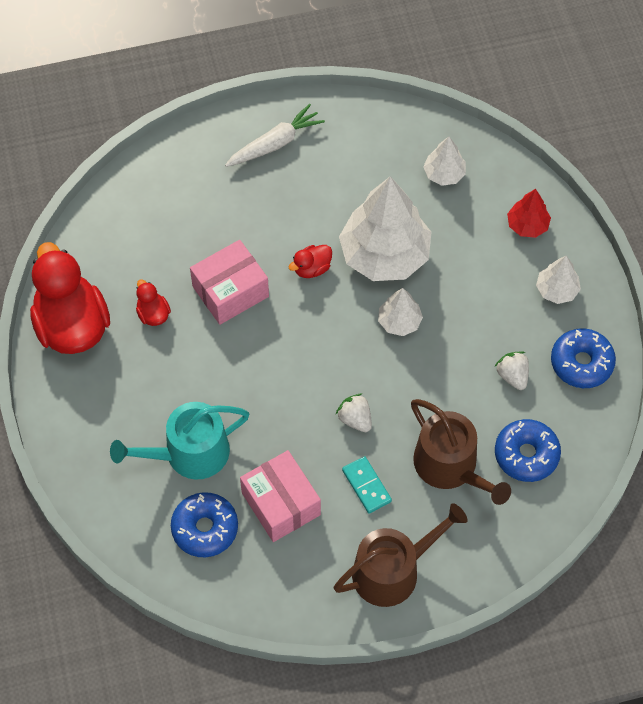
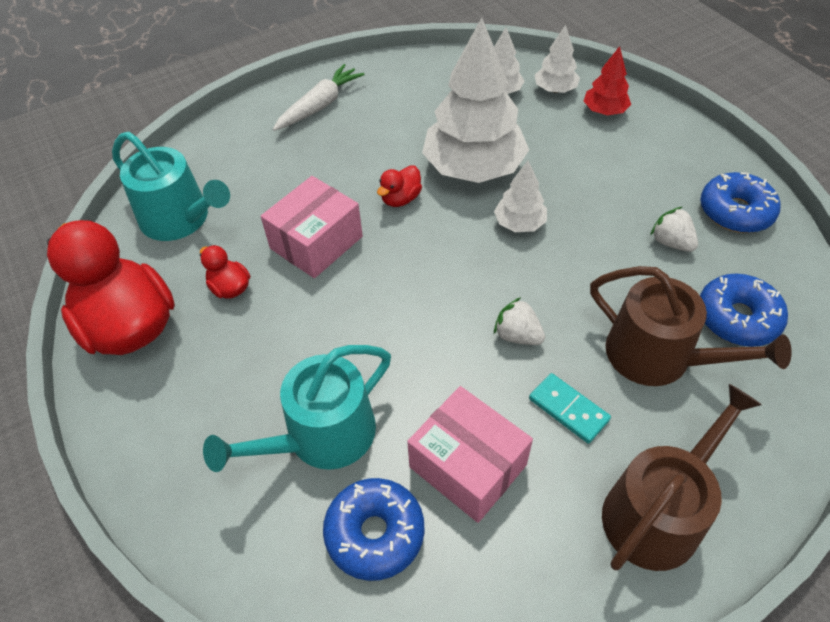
camera: 15 degrees left, 10 degrees down
white tree [536,256,581,304] -> white tree moved to [535,25,580,93]
none -> turquoise watering can [112,132,230,241]

